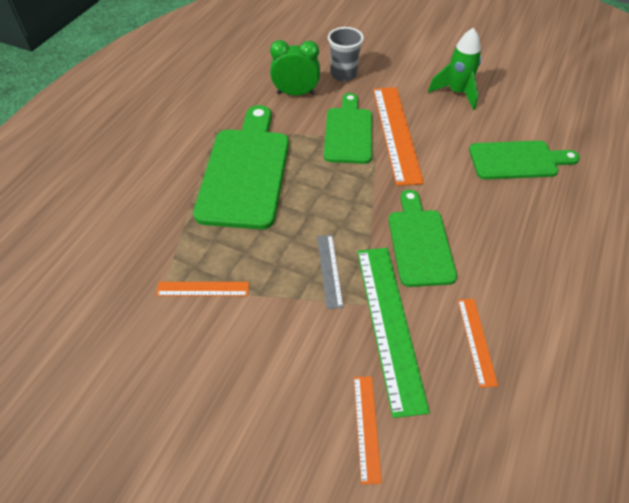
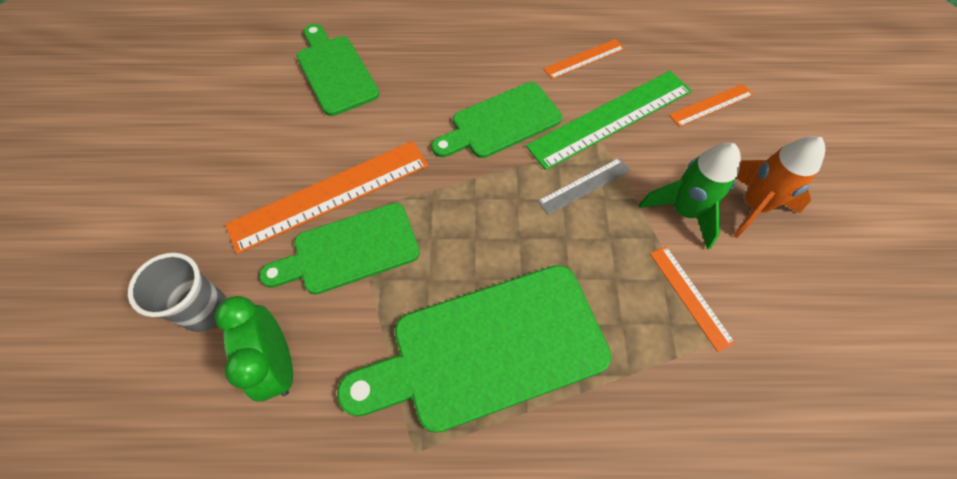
camera: 115 degrees left, 10 degrees up
green rocket [428,28,481,110] -> green rocket moved to [639,143,741,250]
none -> orange rocket [734,136,825,238]

